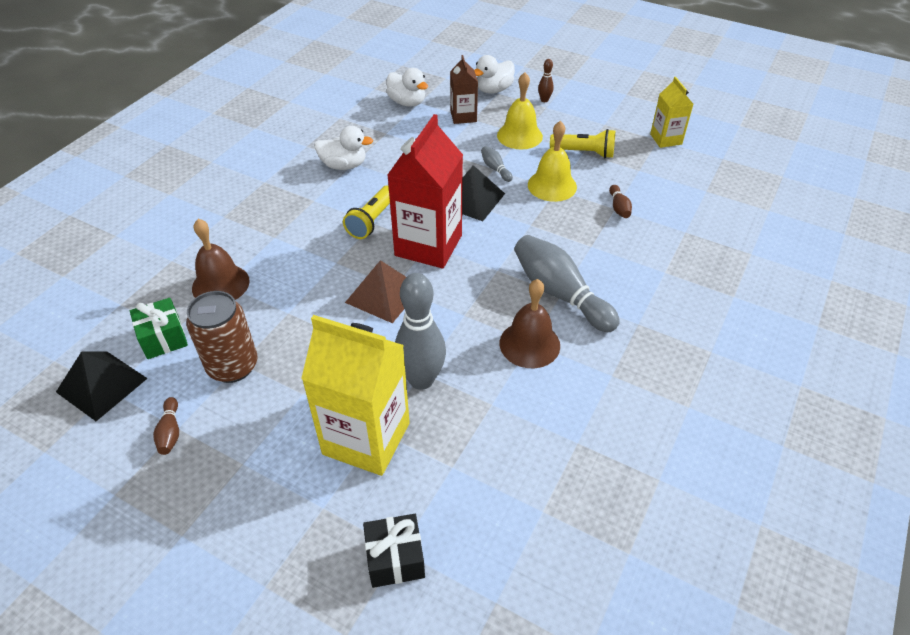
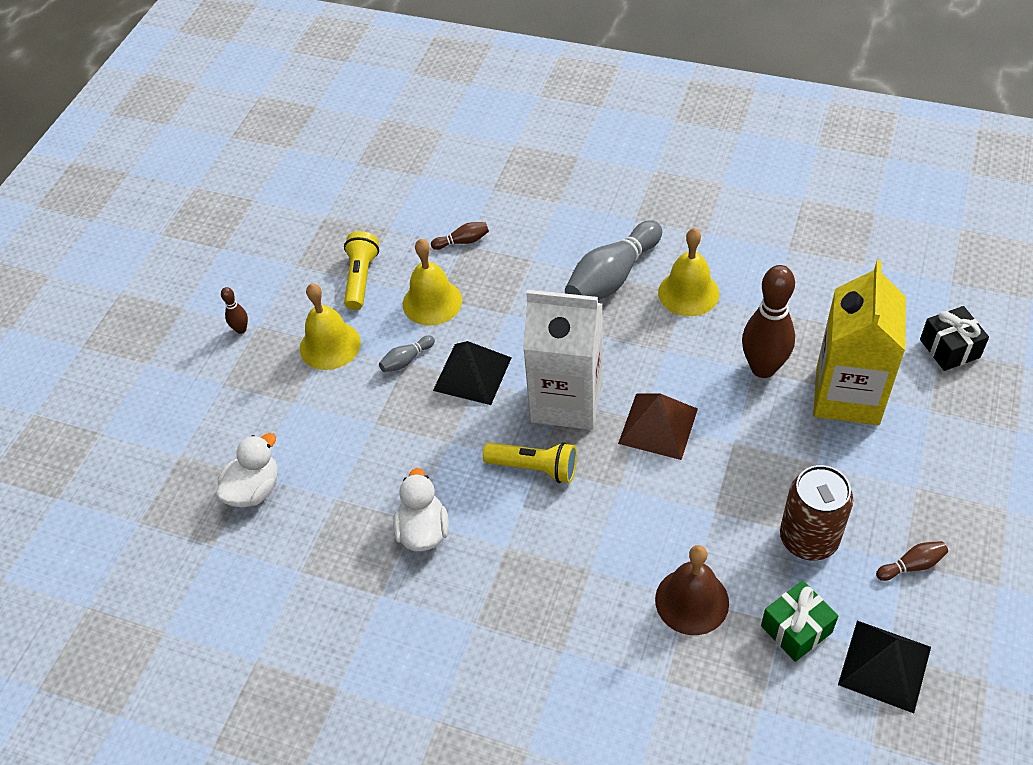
camera: 95 degrees left, 5 degrees up
red carton [387,114,463,268] -> white carton [523,290,603,430]
grey bowling pin [395,273,446,390] -> brown bowling pin [742,265,795,378]
brown carton [450,55,478,124] -> none
white duck [474,55,515,94] -> none
brown bell [500,279,560,368] -> yellow bell [658,228,719,316]
yellow carton [650,77,693,148] -> none

